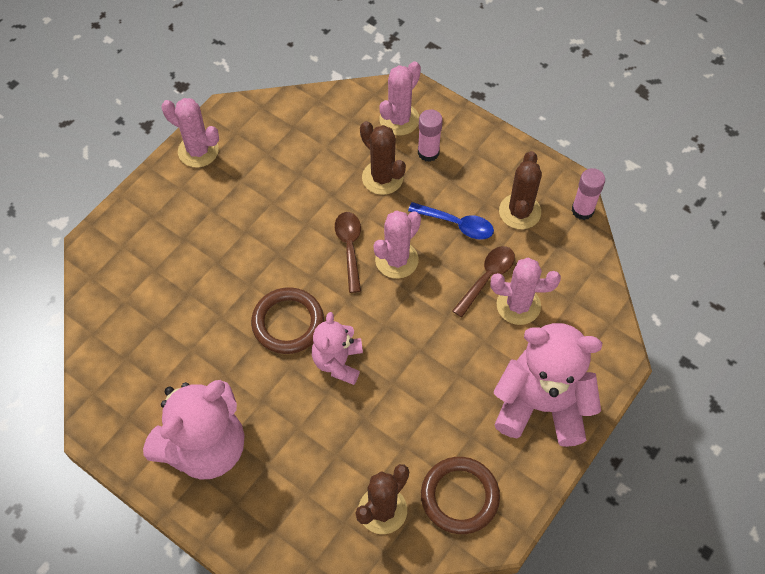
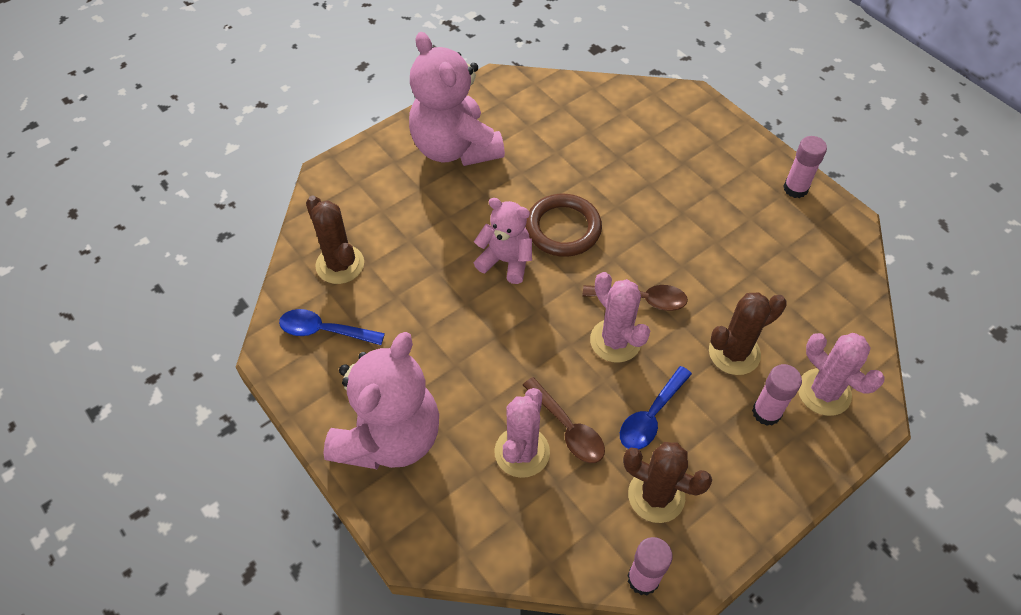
camera: 105 degrees right, 5 degrees down
pink cactus [161,98,219,168] -> pink glue stick [783,136,827,198]
brown ring [421,457,500,534] -> blue spoon [279,309,385,345]

